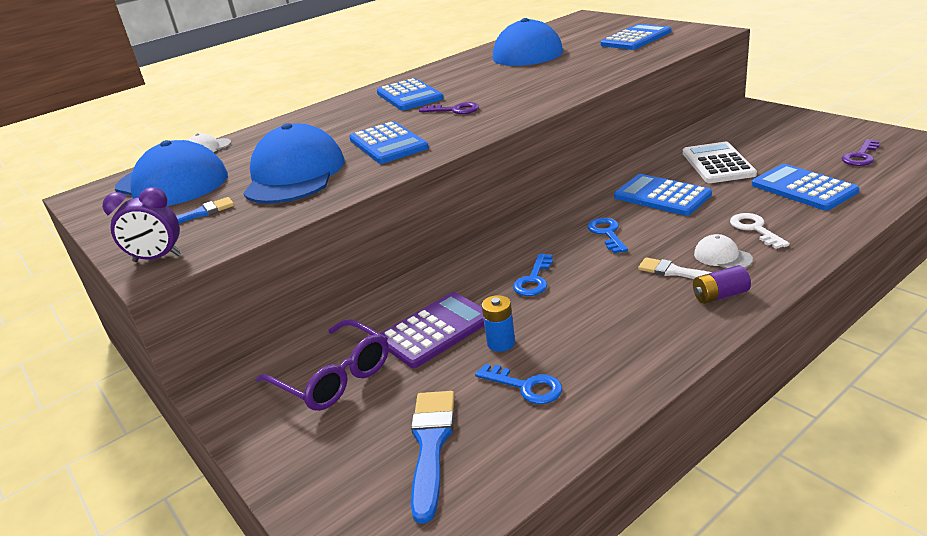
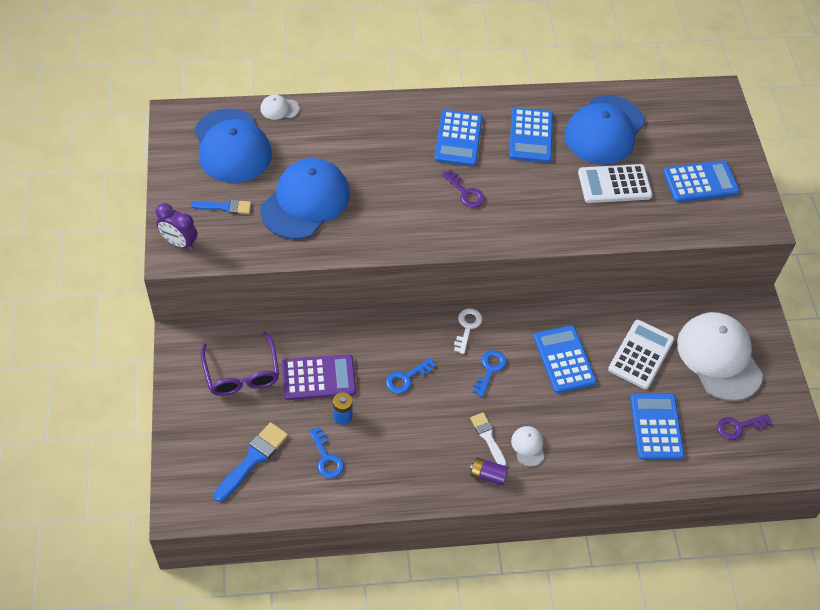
camera: 25 degrees right, 25 degrees up
blue calculator [349,121,429,164] -> blue calculator moved to [509,107,553,163]
white key [730,213,790,249] -> white key moved to [454,308,482,354]
none -> white calculator [578,164,653,203]
none -> white cap [677,312,763,401]

